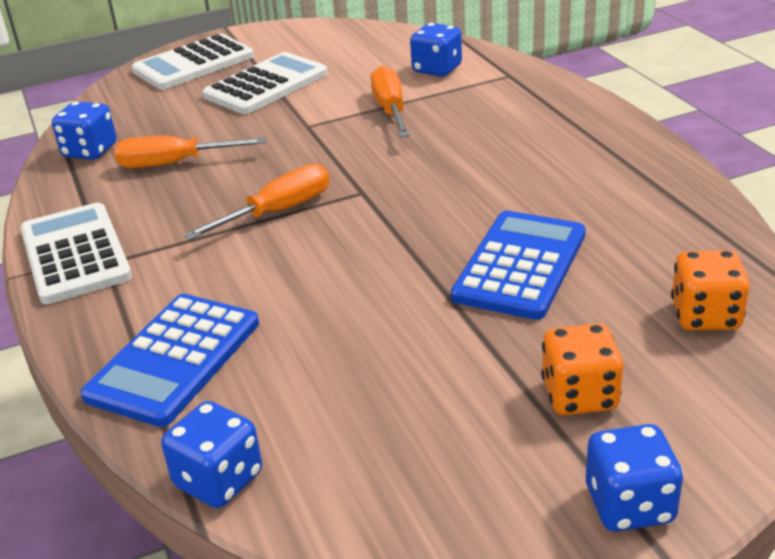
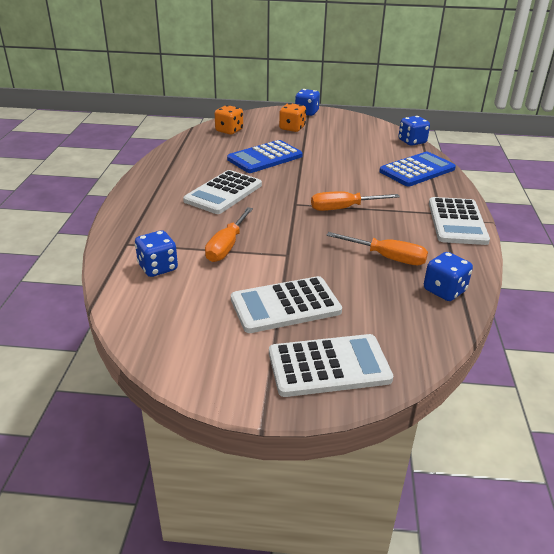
camera: 155 degrees left, 0 degrees up
none -> white calculator [183,170,262,214]

